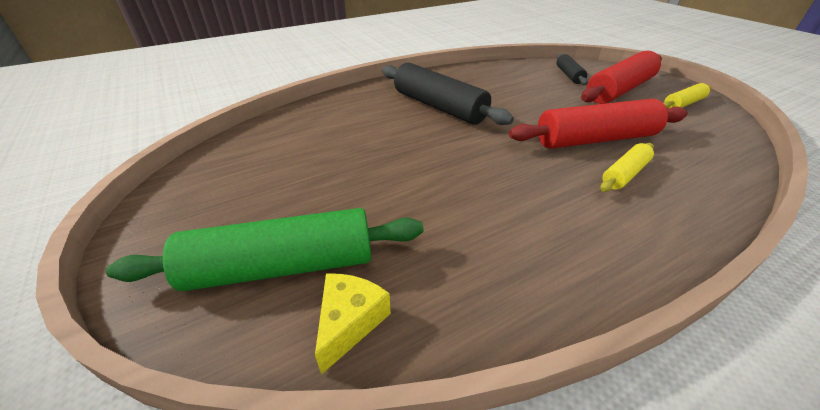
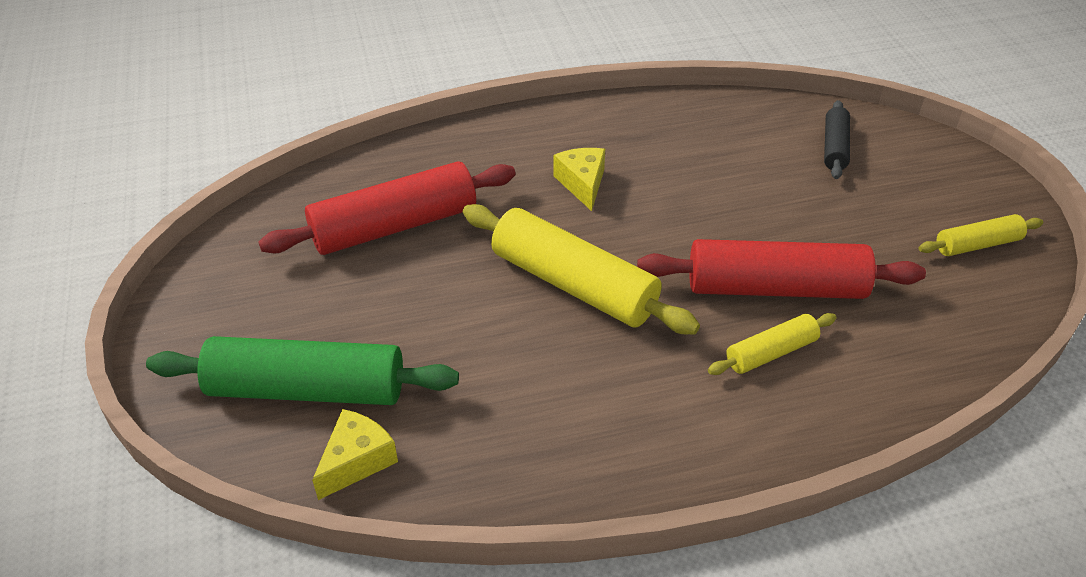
camera: 15 degrees right, 5 degrees up
black rolling pin [382,62,514,125] -> yellow cheese [553,148,605,211]
red rolling pin [581,51,662,104] -> red rolling pin moved to [258,161,516,255]
none -> yellow rolling pin [463,204,700,334]

